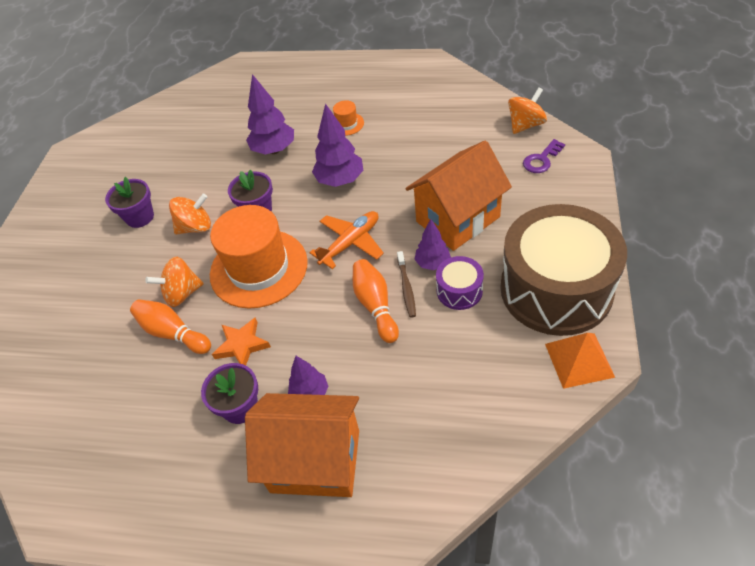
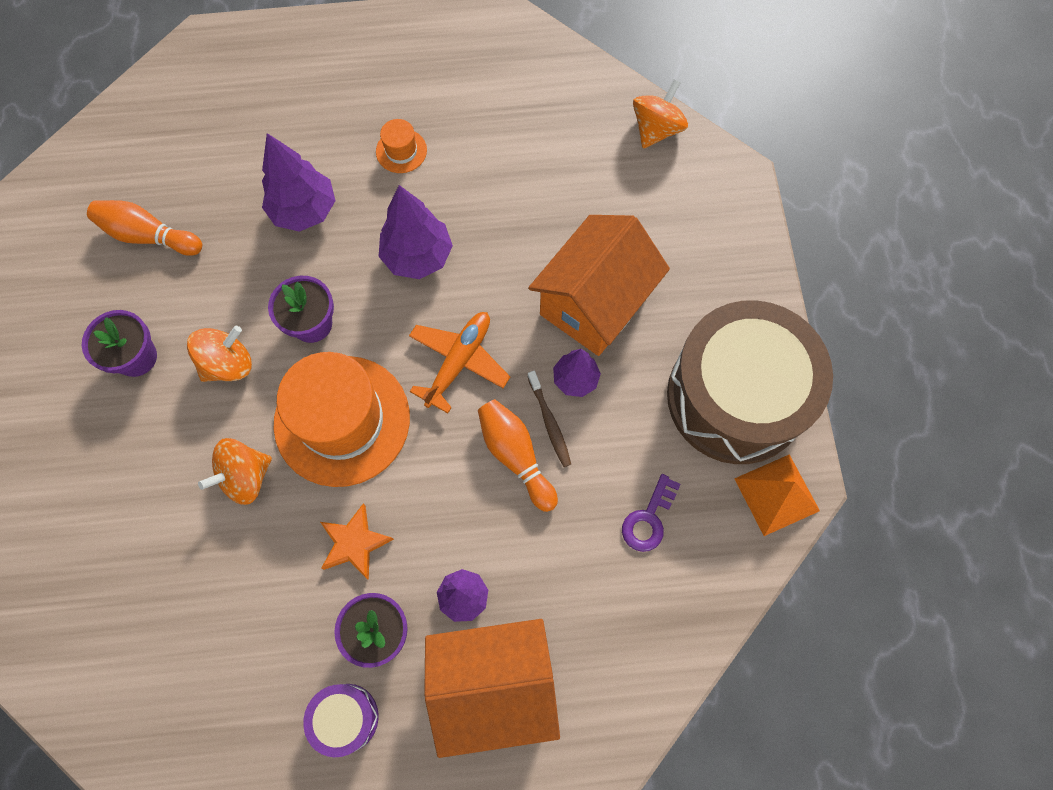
camera: 20 degrees left, 20 degrees up
orange bowling pin [130,299,211,354] -> orange bowling pin moved to [87,200,202,256]
purple drum [436,256,484,310] -> purple drum moved to [303,684,378,757]
purple key [523,139,565,173] -> purple key moved to [622,474,680,552]

